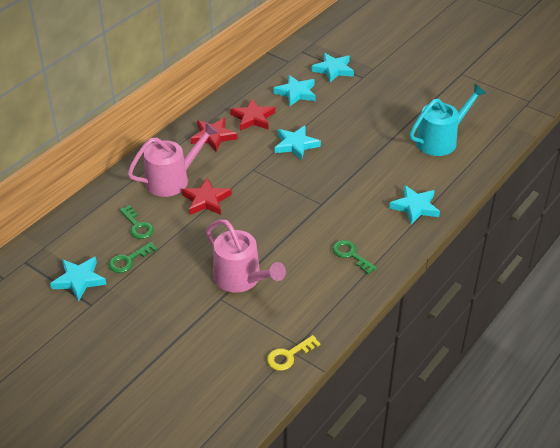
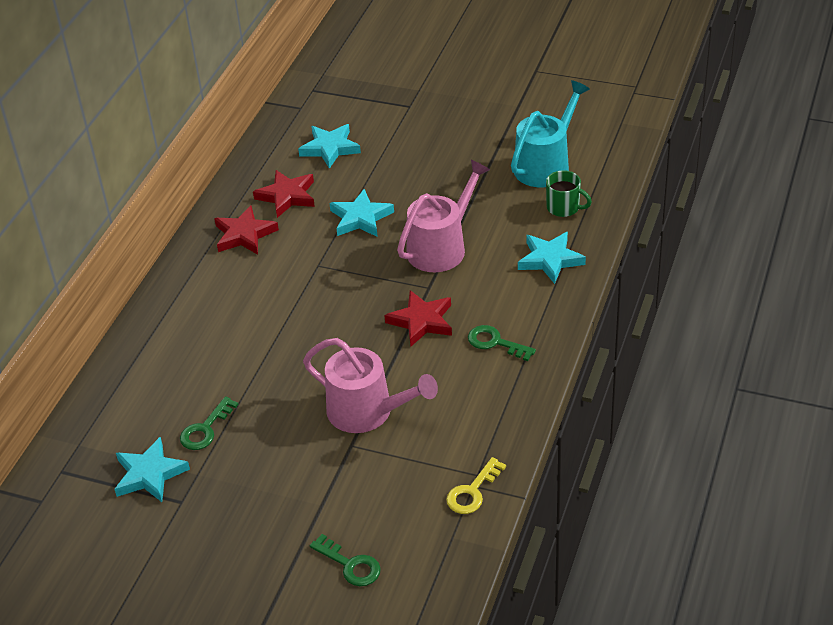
camera: 15 degrees left, 0 degrees up
green key [120,205,154,239] -> green key moved to [310,534,381,586]
pink watering can [128,122,218,197] -> pink watering can moved to [397,160,490,272]
red star [182,178,232,215] -> red star moved to [384,290,452,347]
turquoise star [311,53,354,83] -> none
none -> green mug [546,170,592,217]

